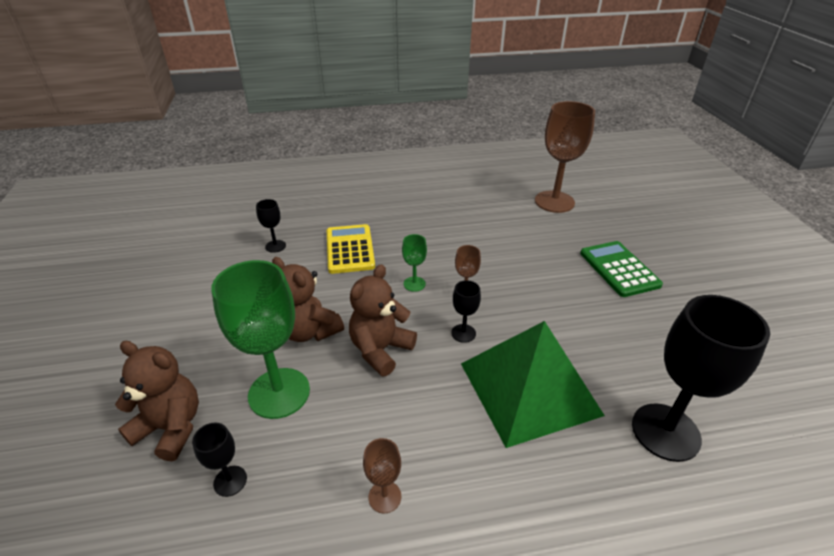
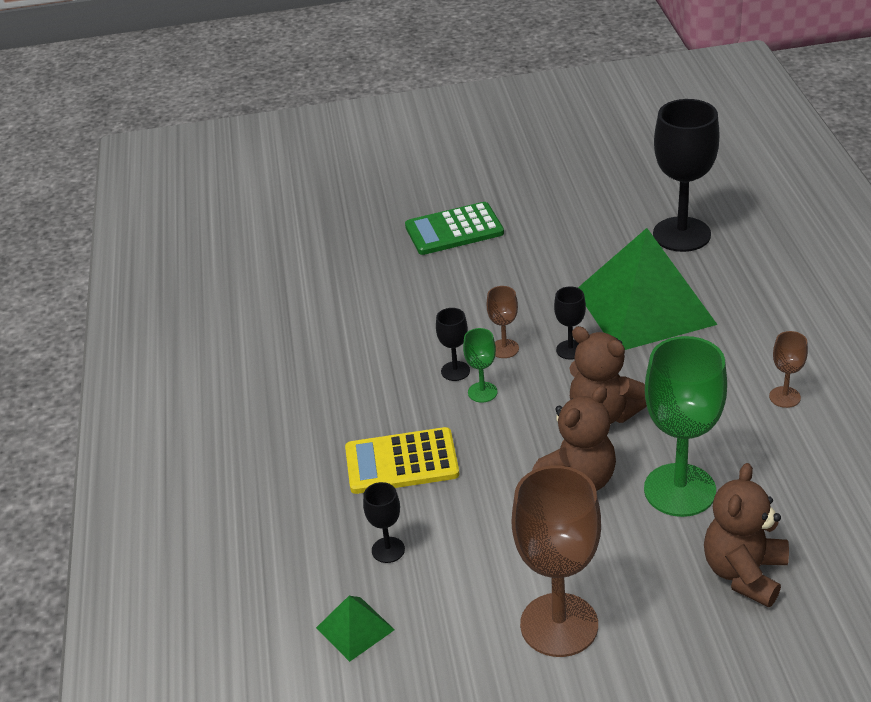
camera: 85 degrees left, 0 degrees up
black goblet [192,423,247,497] -> black goblet moved to [436,308,470,381]
brown goblet [535,101,595,213] -> brown goblet moved to [512,465,601,657]
none -> green pyramid [316,596,395,662]

